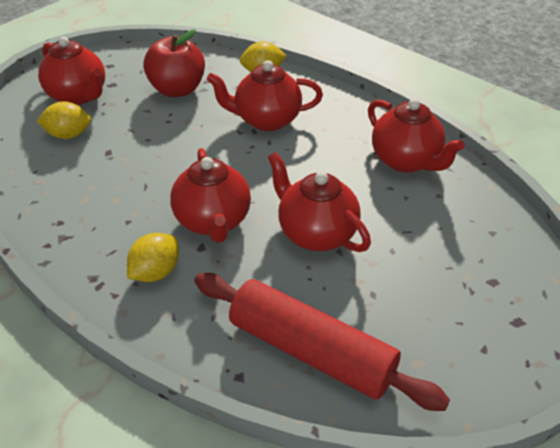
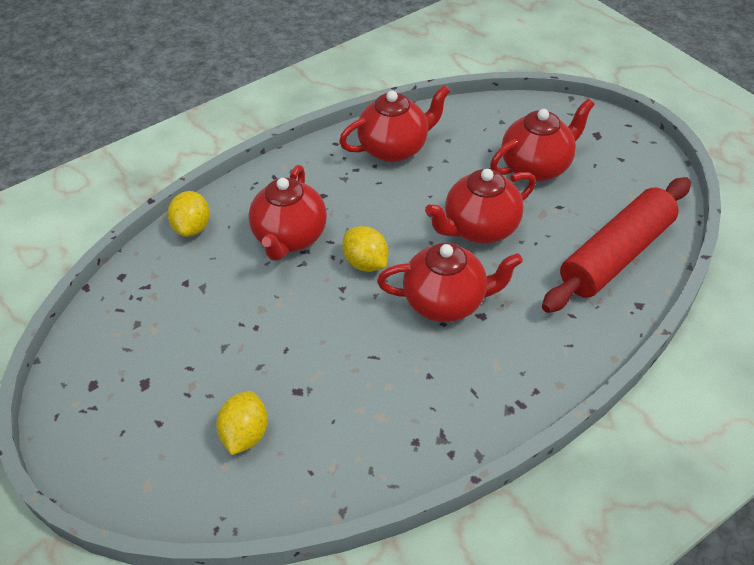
camera: 75 degrees left, 5 degrees up
red teapot [38,37,105,105] -> red teapot moved to [490,99,595,182]
yellow lemon [127,233,179,282] -> yellow lemon moved to [342,226,389,272]
red apple [143,29,205,97] -> none

